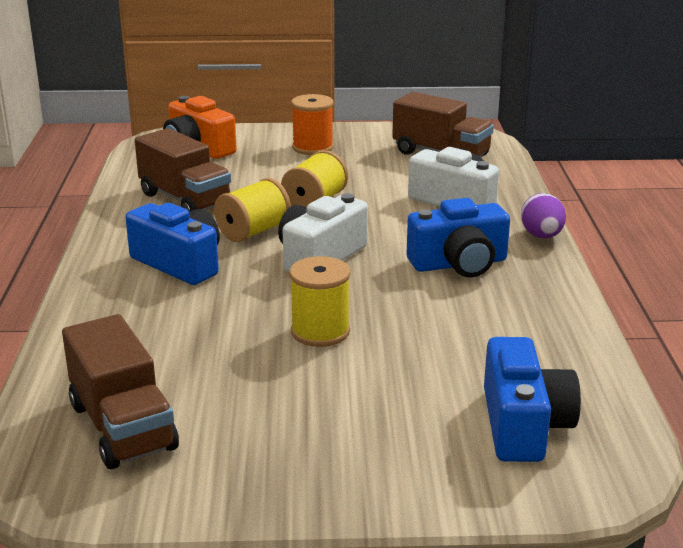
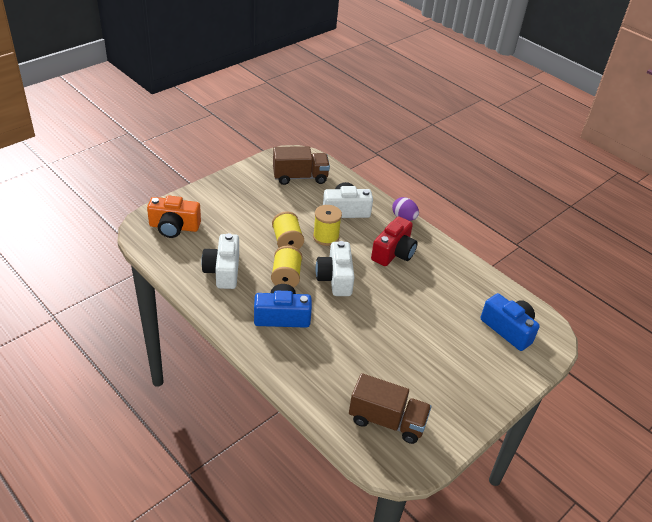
camera: 45 degrees left, 15 degrees up
brown truck [135,128,231,212] -> white camera [201,233,239,289]
yellow spool [289,256,350,347] -> yellow spool moved to [313,205,342,246]
orange spool [291,94,334,155] -> none
blue camera [407,198,510,277] -> red camera [371,216,418,266]

